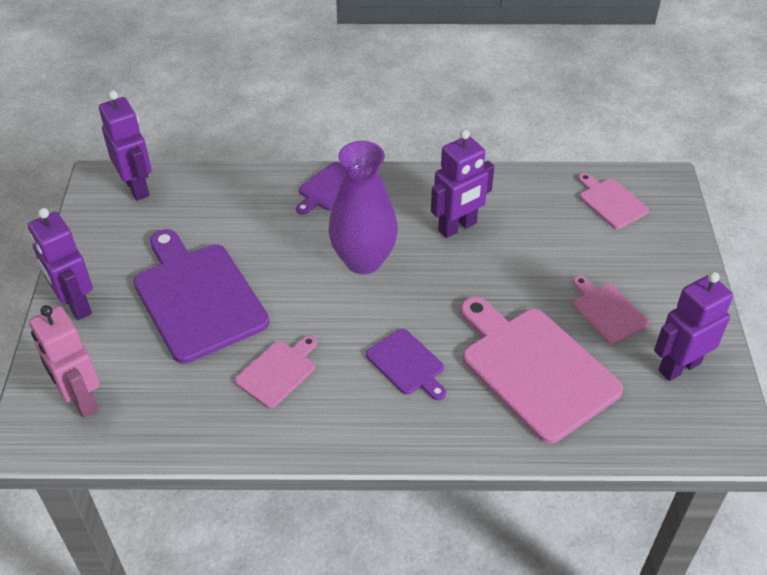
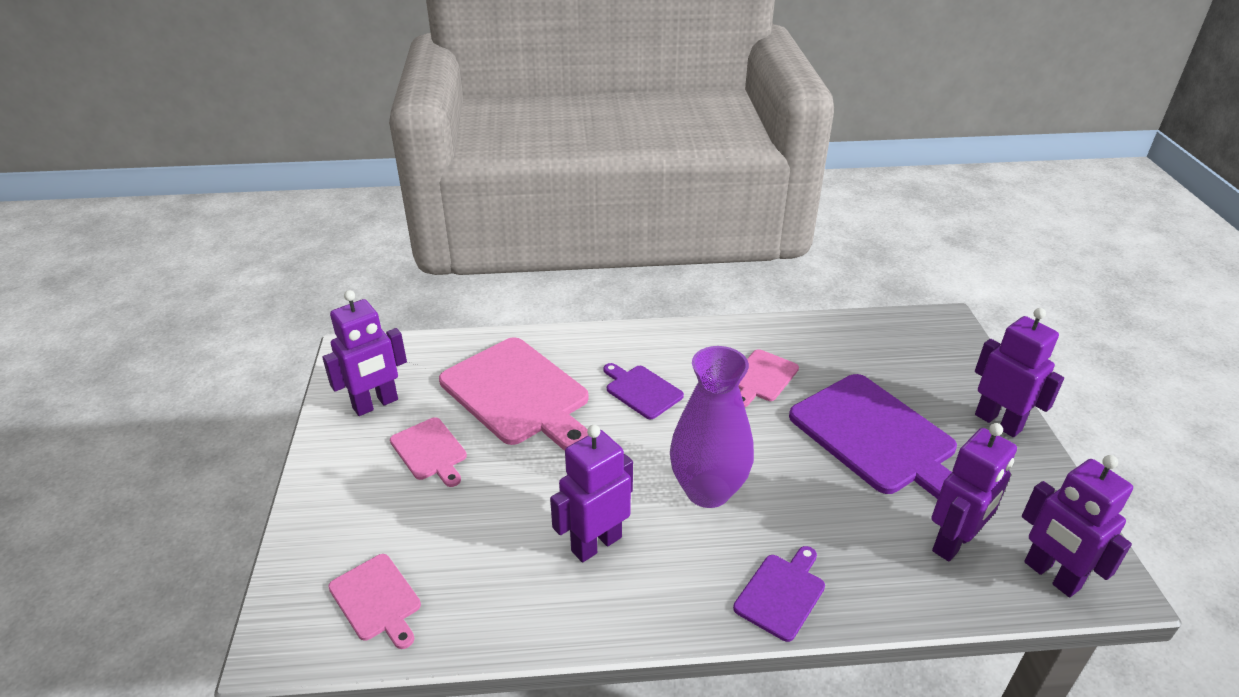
camera: 175 degrees right, 10 degrees down
pink robot [29,305,100,418] -> none
none -> purple robot [931,423,1017,562]

